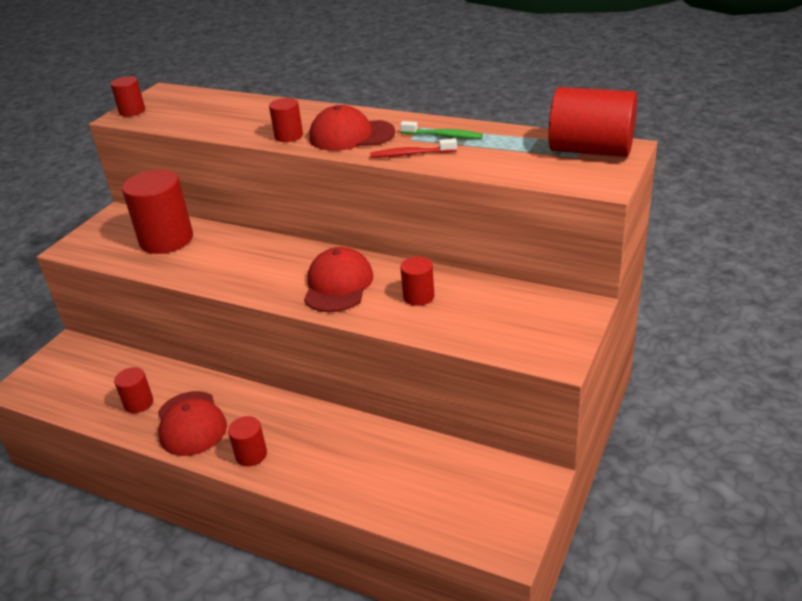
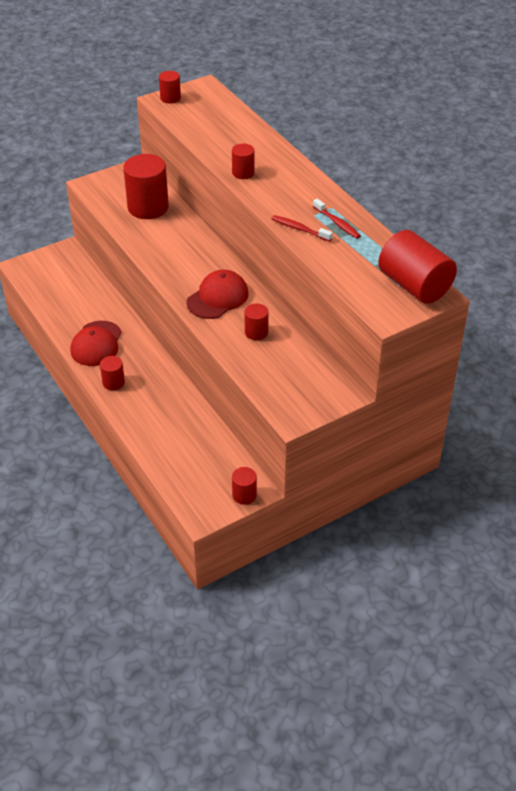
camera: 30 degrees right, 10 degrees up
red cylinder [114,367,153,413] -> red cylinder moved to [232,467,257,505]
red cap [309,105,395,151] -> none
green toothbrush [400,121,483,139] -> red toothbrush [313,199,361,239]

